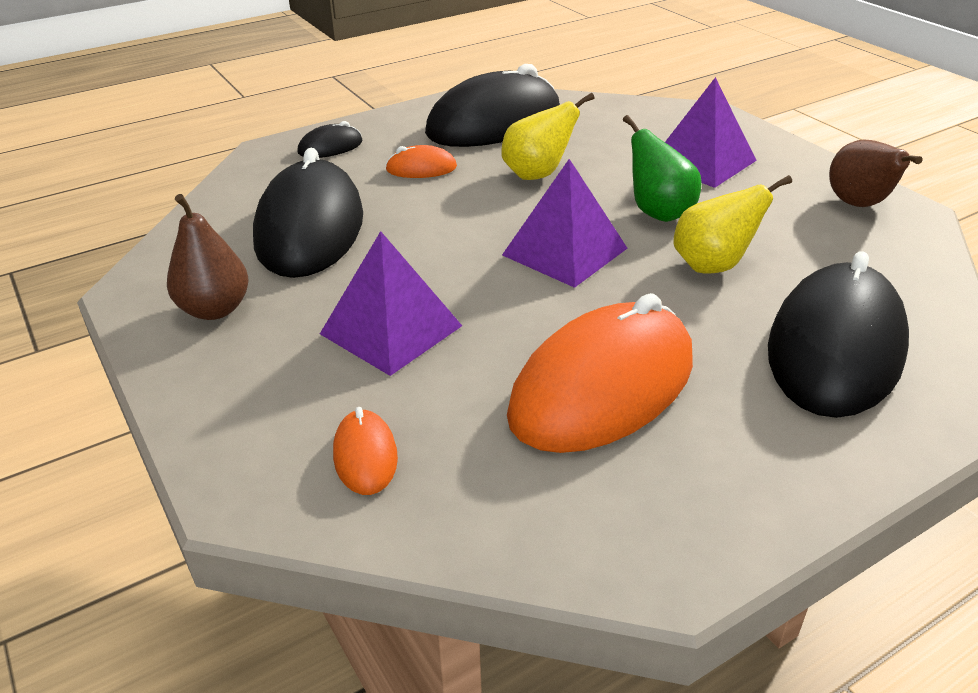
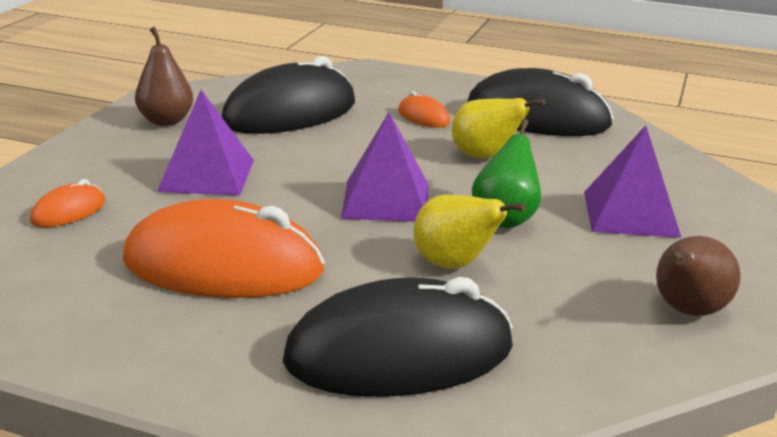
camera: 50 degrees right, 10 degrees down
black mouse [297,121,362,158] -> none

